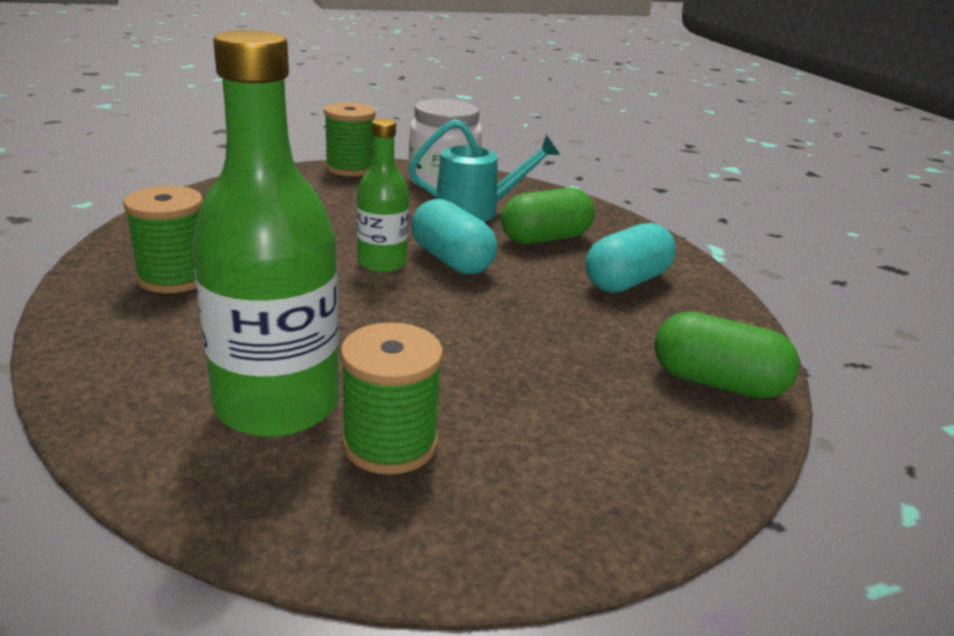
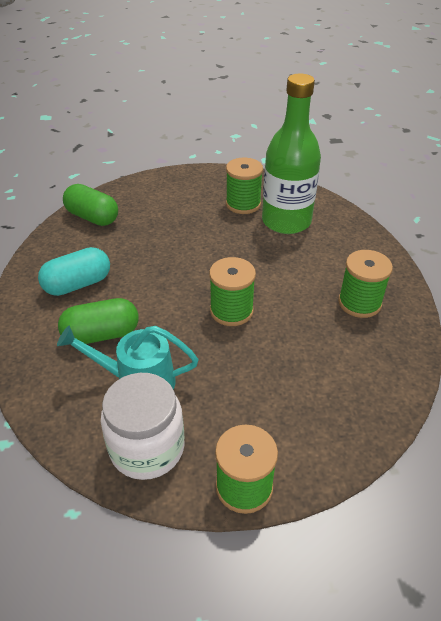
camera: 165 degrees left, 15 degrees up
green bottle [356,118,409,272] -> green spool [209,257,256,326]
turquoise capsule [411,199,497,274] -> none

